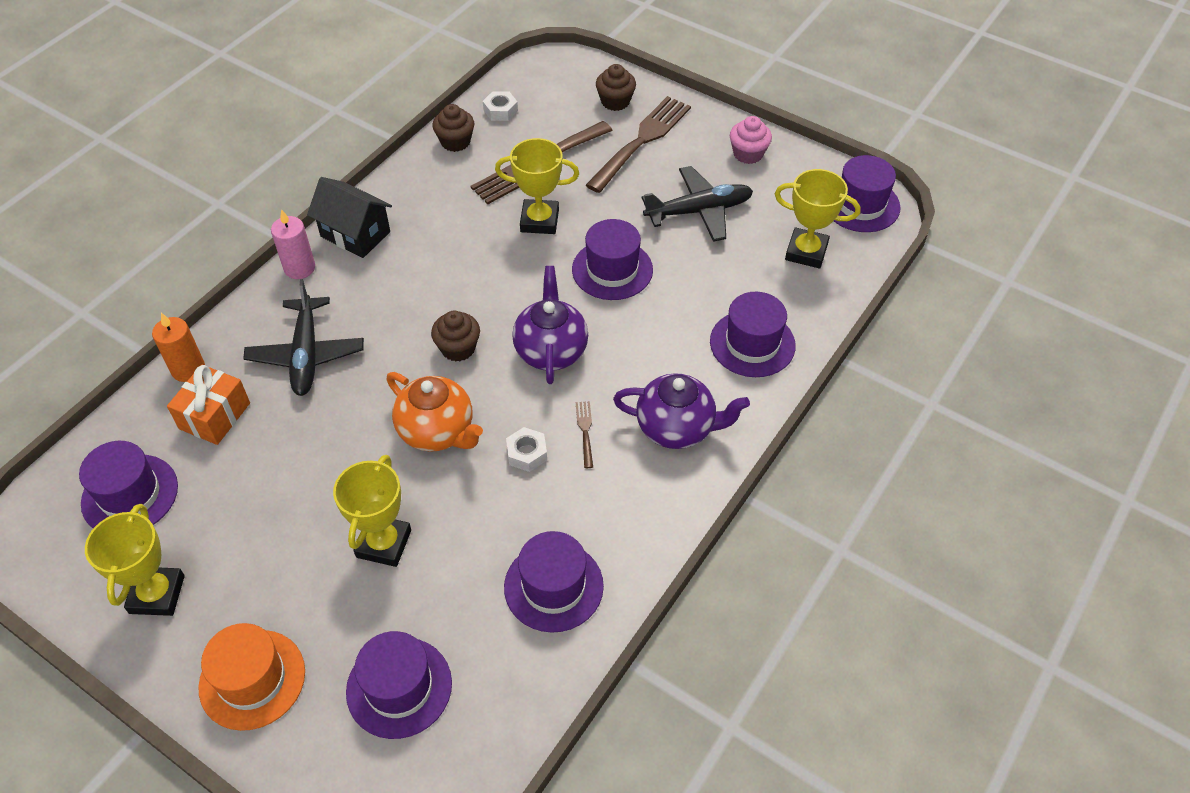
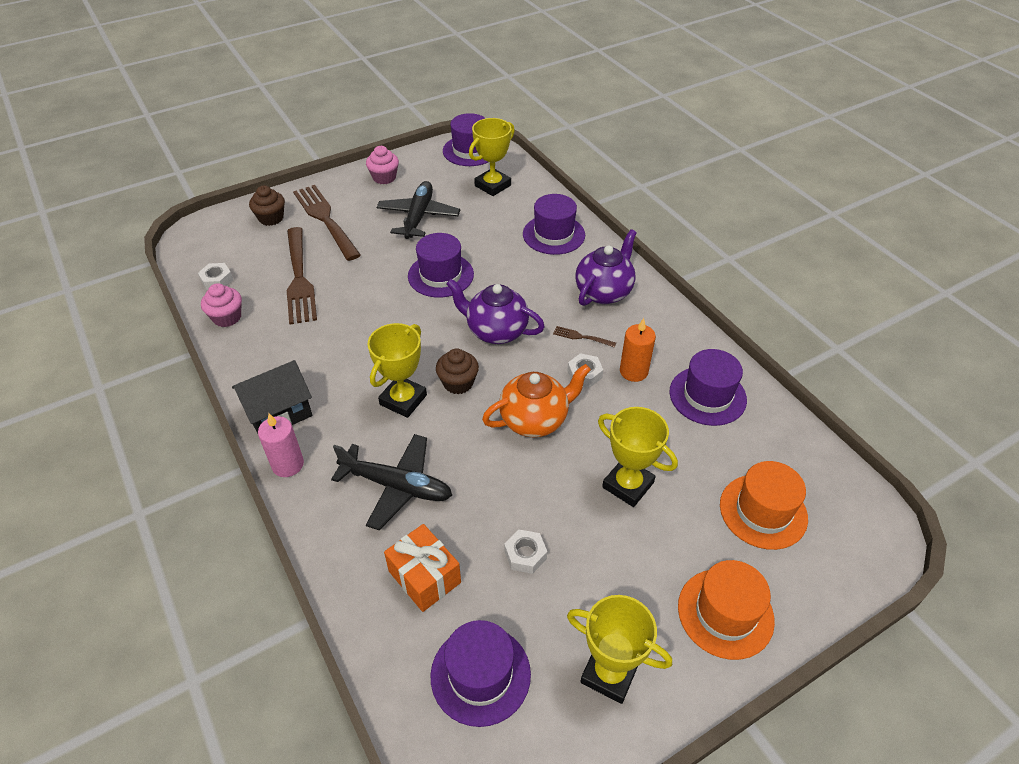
camera: 65 degrees left, 5 degrees down
orange candle [152,313,205,382] -> orange candle moved to [620,318,656,382]
purple hat [346,631,452,739] -> orange hat [720,461,808,550]
brown cupcake [433,104,474,152] -> pink cupcake [201,283,242,327]
yellow trophy [495,138,579,234] -> yellow trophy moved to [368,323,427,418]
none -> white nut [504,530,547,574]

